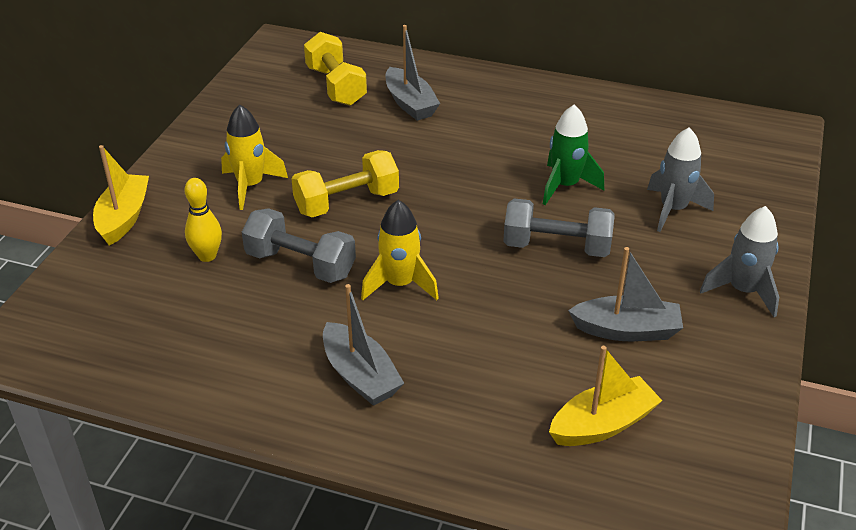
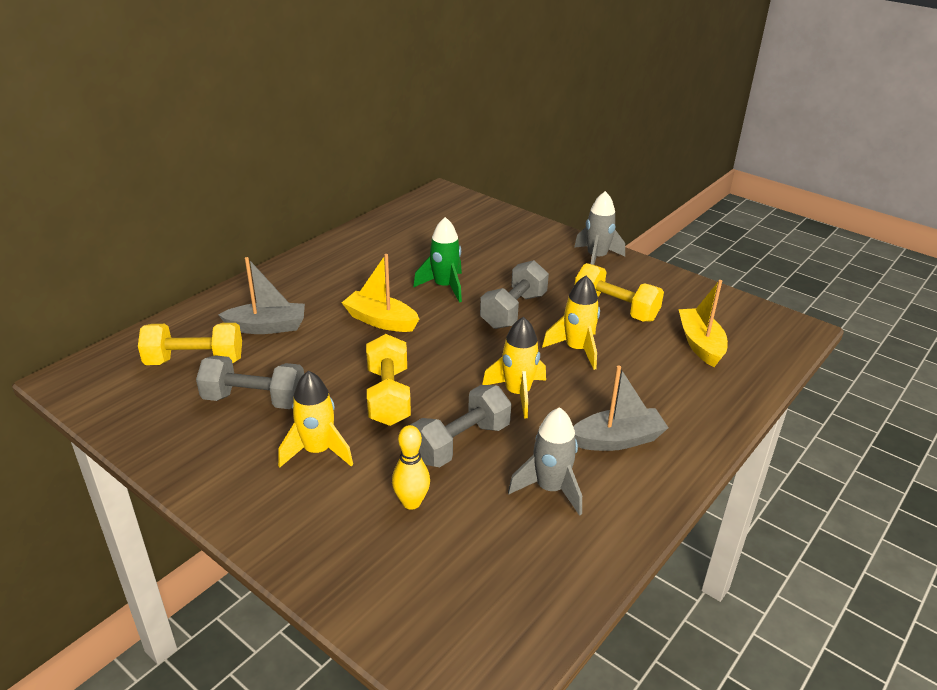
camera: 70 degrees left, 5 degrees down
yellow boat [93,145,149,246] -> yellow boat moved to [342,254,419,332]
grey boat [568,247,683,341] -> yellow dumbbell [575,263,664,322]
grey rocket [647,128,714,232] -> grey rocket moved to [508,407,582,516]
none -> grey dumbbell [196,355,304,409]
none -> yellow rocket [542,276,600,370]

